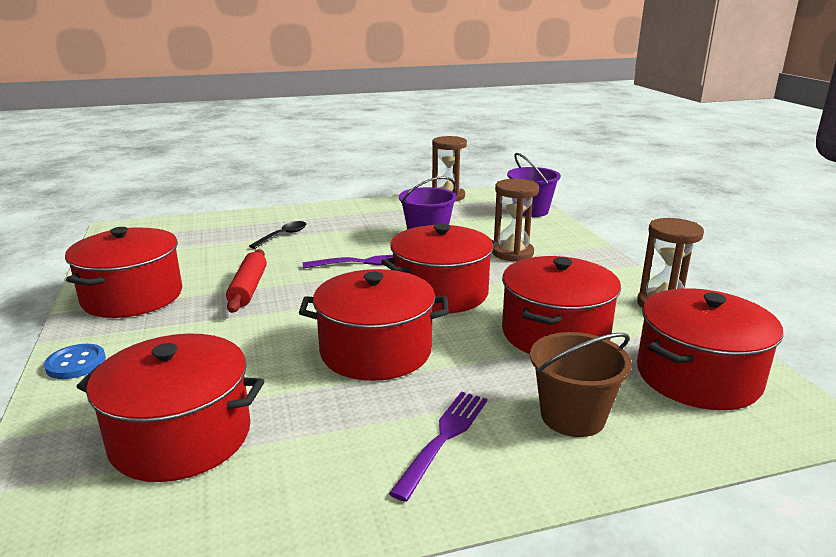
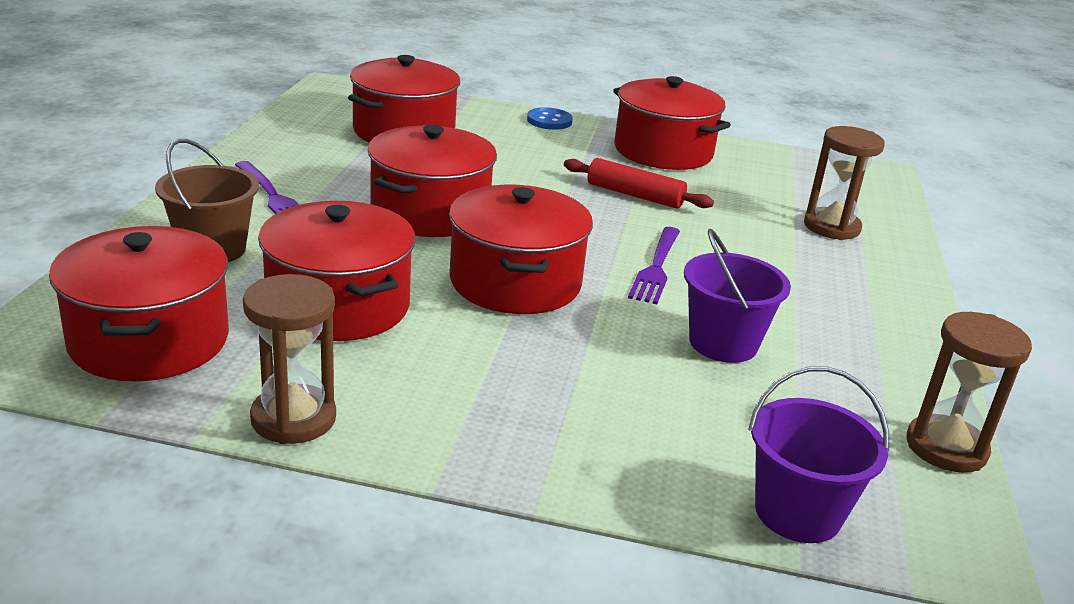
camera: 115 degrees right, 5 degrees up
black spoon [249,221,306,249] -> none
brown hourglass [492,179,539,262] -> brown hourglass moved to [804,126,885,240]

